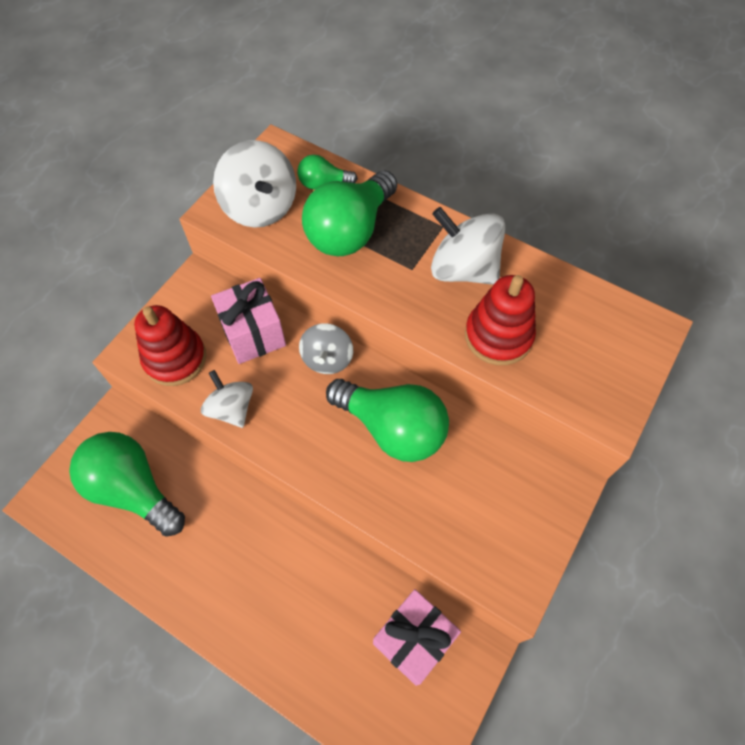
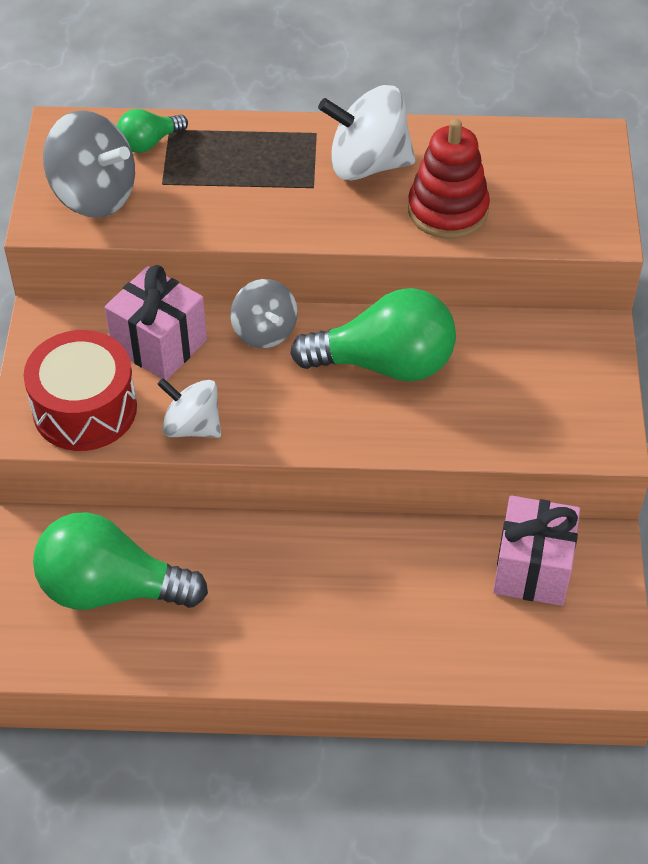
camera: 30 degrees left, 10 degrees down
red stacking toy [134,305,206,386] -> red drum [24,330,137,451]
white spinning top [213,140,296,228] -> grey spinning top [43,110,135,218]
green light bulb [302,170,397,256] -> none

